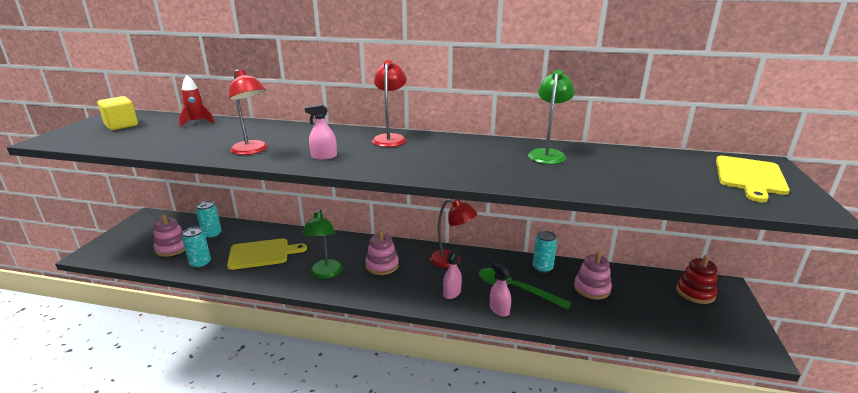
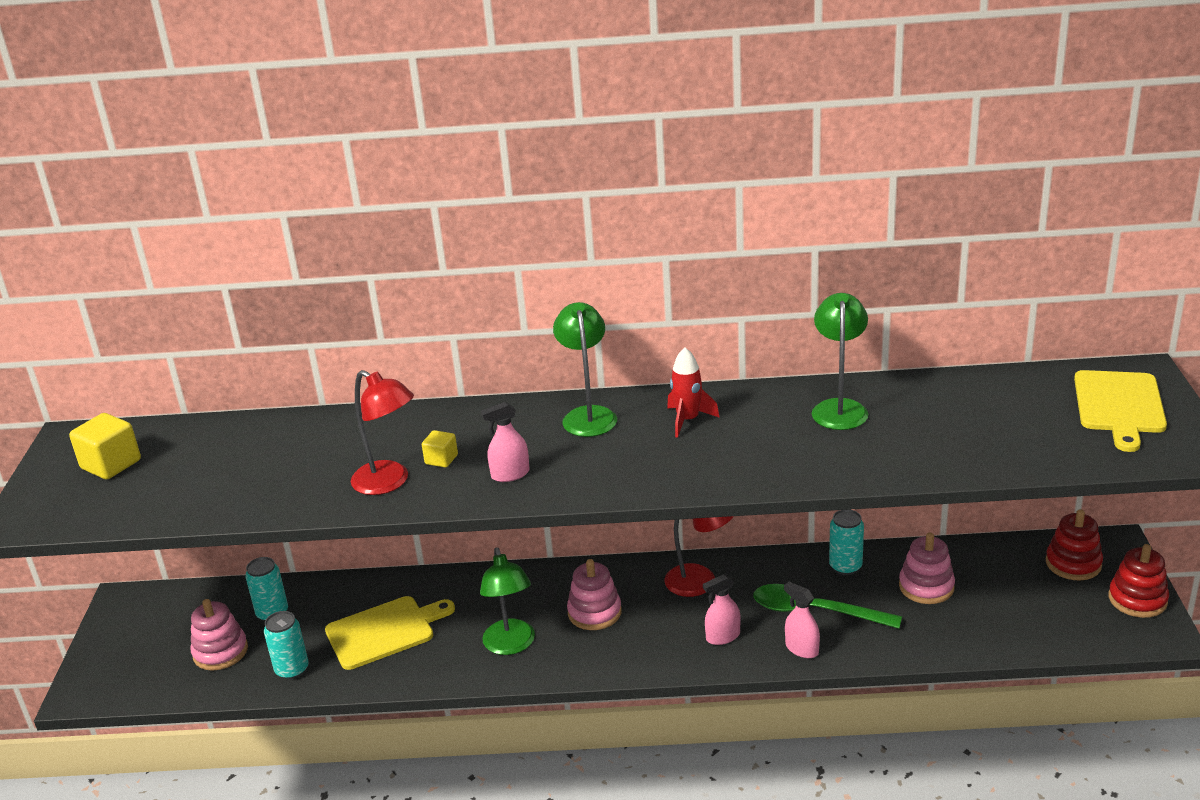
camera: 10 degrees left, 5 degrees up
red rocket [179,75,214,127] -> red rocket moved to [667,347,720,438]
red lamp [372,60,406,147] -> green lamp [553,302,617,437]
pink spray bottle [443,247,462,299] -> pink spray bottle turned 135 degrees counterclockwise [703,574,740,645]
none -> yellow cube [422,430,458,468]
none -> red stacking toy [1109,544,1169,618]

